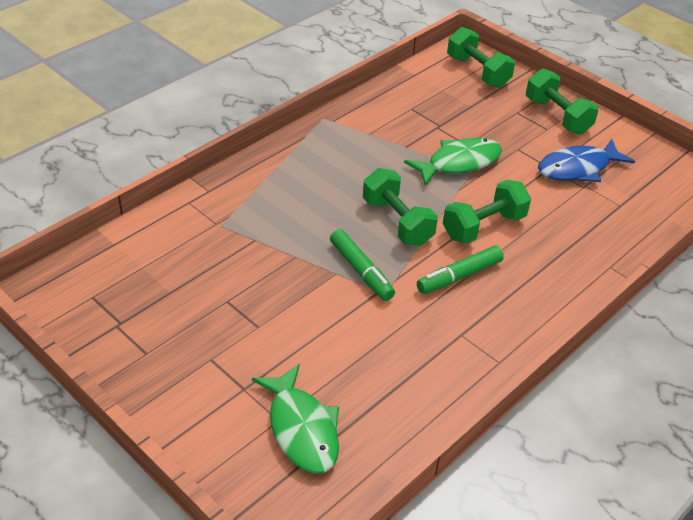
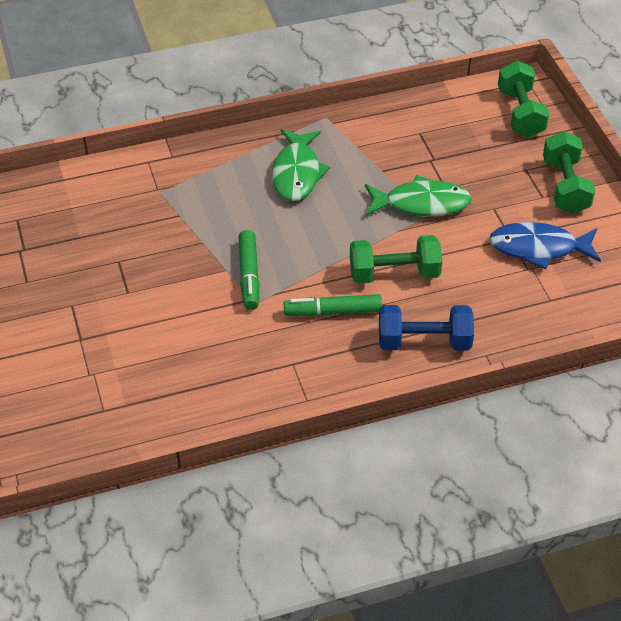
camera: 30 degrees right, 5 degrees up
green fish [252,364,339,474] -> green fish moved to [272,129,330,201]
green dumbbell [363,168,438,246] -> none
none -> blue dumbbell [379,305,474,351]

